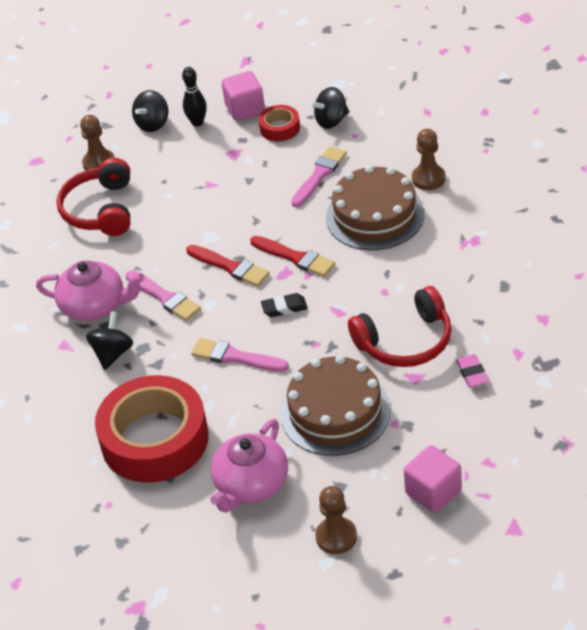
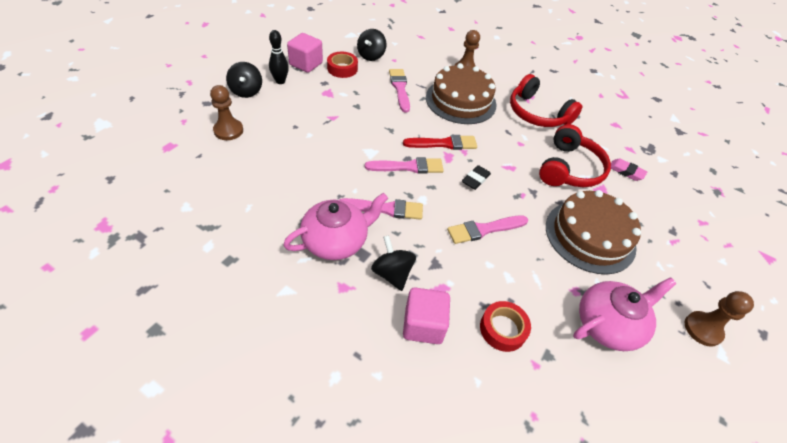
camera: 50 degrees left, 5 degrees up
red headphones [57,158,130,236] -> red headphones moved to [510,74,582,127]
red tape [95,375,209,483] -> red tape [480,301,531,352], size x0.45
red brush [186,245,270,287] -> pink brush [365,157,444,174]
pink teapot [210,419,288,513] -> pink teapot turned 105 degrees counterclockwise [573,277,676,351]
pink cube [404,445,462,513] -> pink cube moved to [403,287,450,344]

